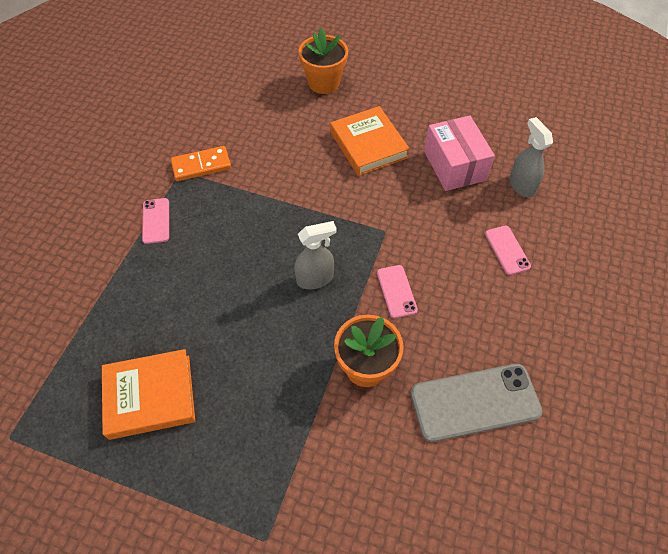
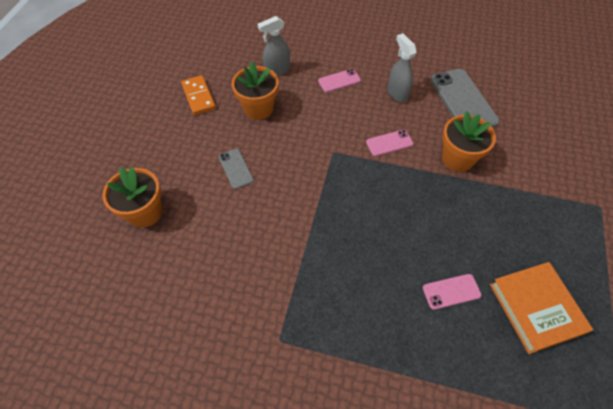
camera: 95 degrees left, 0 degrees up
pink phone [142,198,169,244] -> pink phone moved to [423,274,481,310]
orange domino [171,146,231,181] -> orange domino moved to [181,75,216,115]
grey spray bottle [294,221,336,289] -> grey spray bottle moved to [387,33,417,102]
orange book [330,106,410,176] -> grey phone [219,149,254,189]
pink box [424,115,495,191] -> orange flower pot [232,61,279,120]

